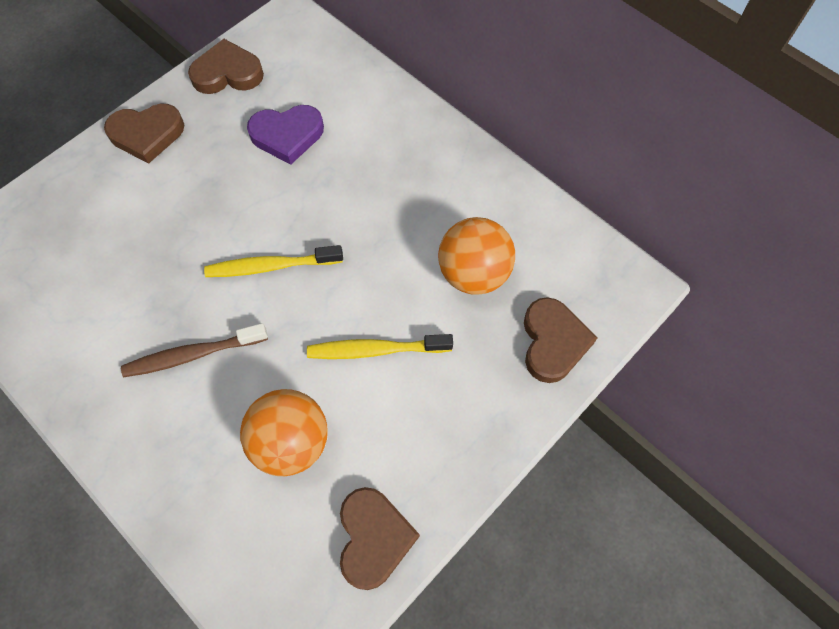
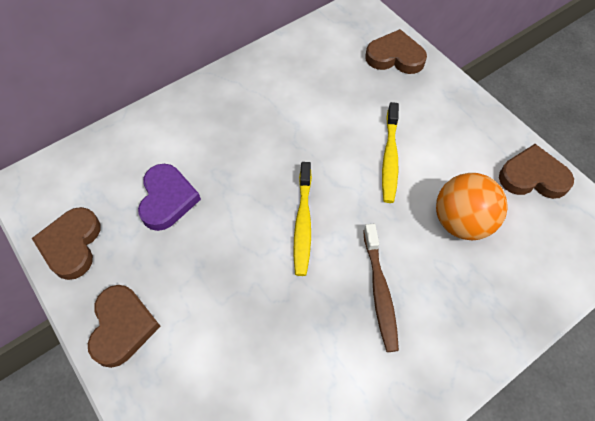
camera: 80 degrees left, 5 degrees down
orange ball [438,217,515,295] -> none

